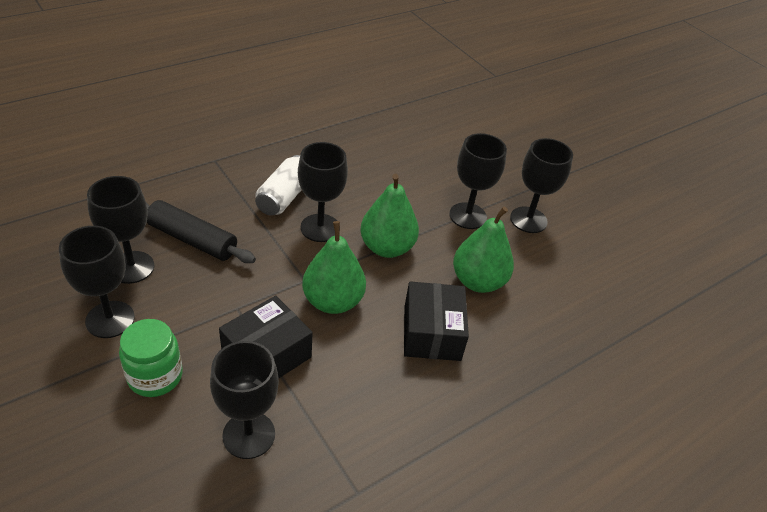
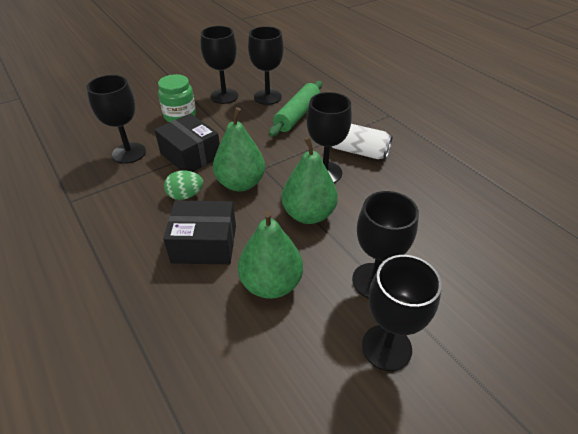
camera: 95 degrees right, 0 degrees up
black rolling pin [146,200,256,263] -> green rolling pin [269,81,322,137]
none -> green egg [164,171,203,200]

